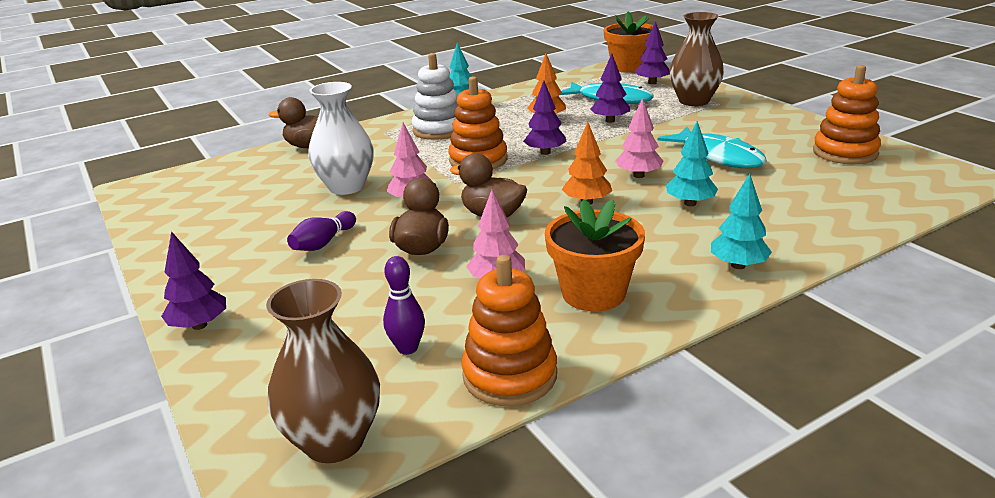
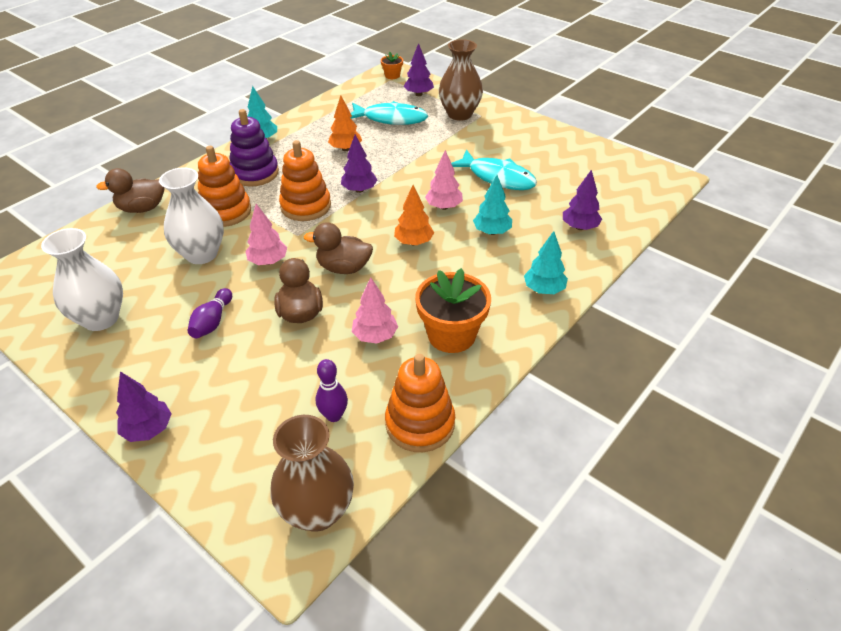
camera: 20 degrees left, 15 degrees up
white stacking toy [412,53,458,140] -> purple stacking toy [230,109,279,187]
purple tree [590,54,630,123] -> purple tree moved to [563,169,602,230]
orange flower pot [603,11,653,73] -> orange flower pot [381,52,403,79], size x0.49
orange stacking toy [813,65,881,164] -> orange stacking toy moved to [198,146,251,227]
none -> white vase [41,228,123,331]

